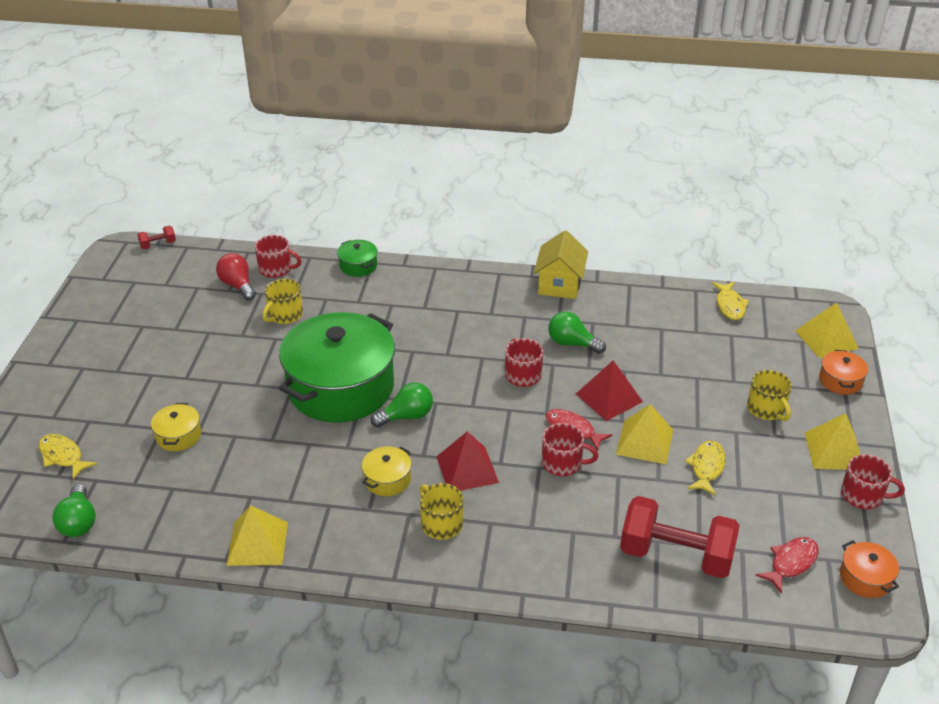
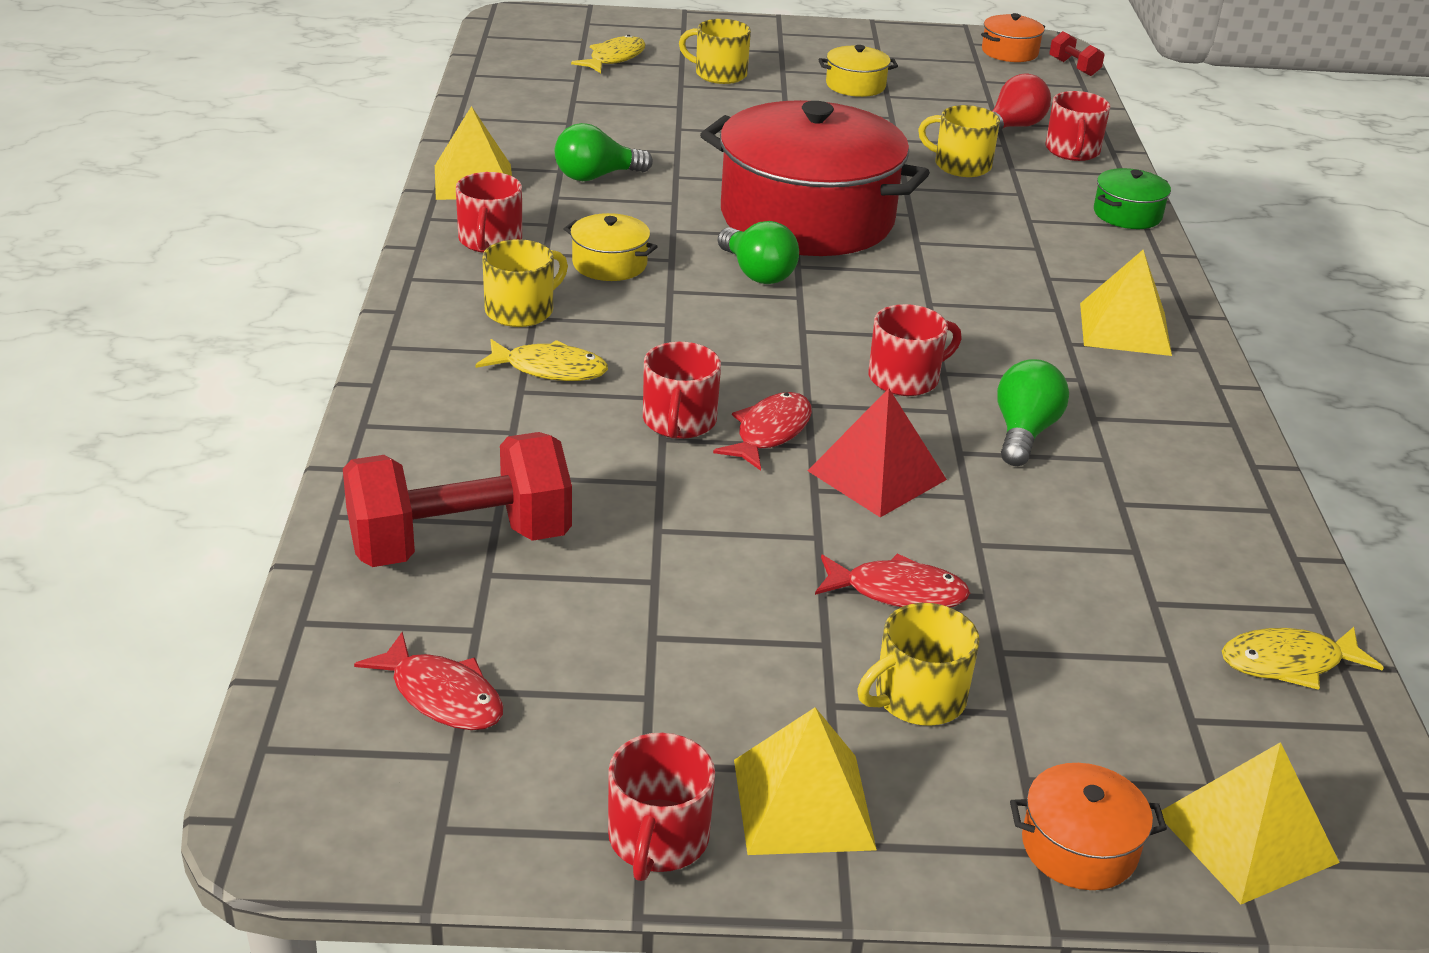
camera: 80 degrees right, 5 degrees down
green light bulb [52,484,96,537] -> green light bulb moved to [555,123,653,181]
yellow pot [151,403,201,451] -> yellow pot moved to [818,45,898,97]
green pot [279,312,395,423] -> red pot [700,100,930,256]
red pyramid [436,431,499,491] -> none
yellow house [534,230,588,299] -> none
yellow pyramid [616,404,673,464] -> yellow pyramid moved to [1080,250,1172,356]
red dumbbell [620,496,740,578] -> red dumbbell turned 60 degrees clockwise [343,432,572,567]
yellow fish [685,441,726,496] -> yellow fish moved to [475,339,608,381]
orange pot [840,540,899,598] -> orange pot moved to [981,13,1045,62]
none -> red mug [456,172,522,253]
none -> yellow mug [679,19,751,84]
none -> red fish [815,554,970,607]

